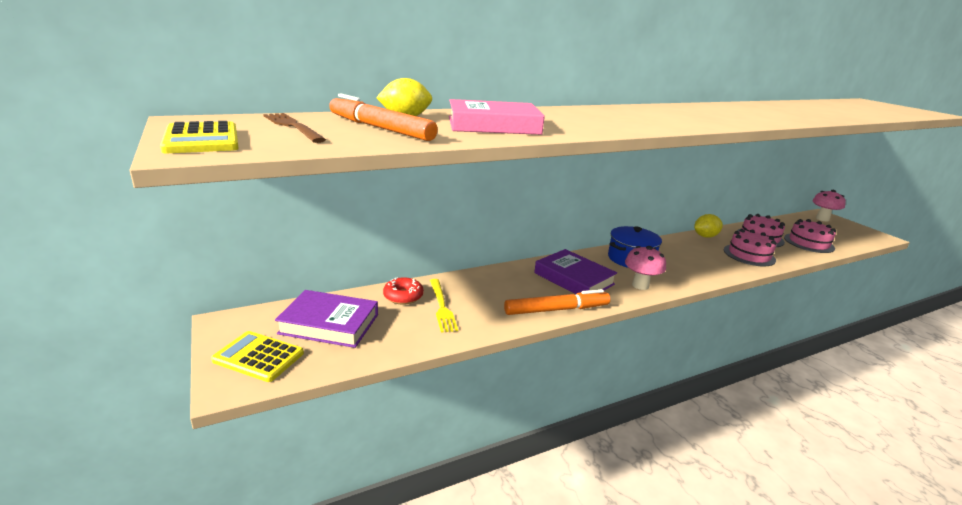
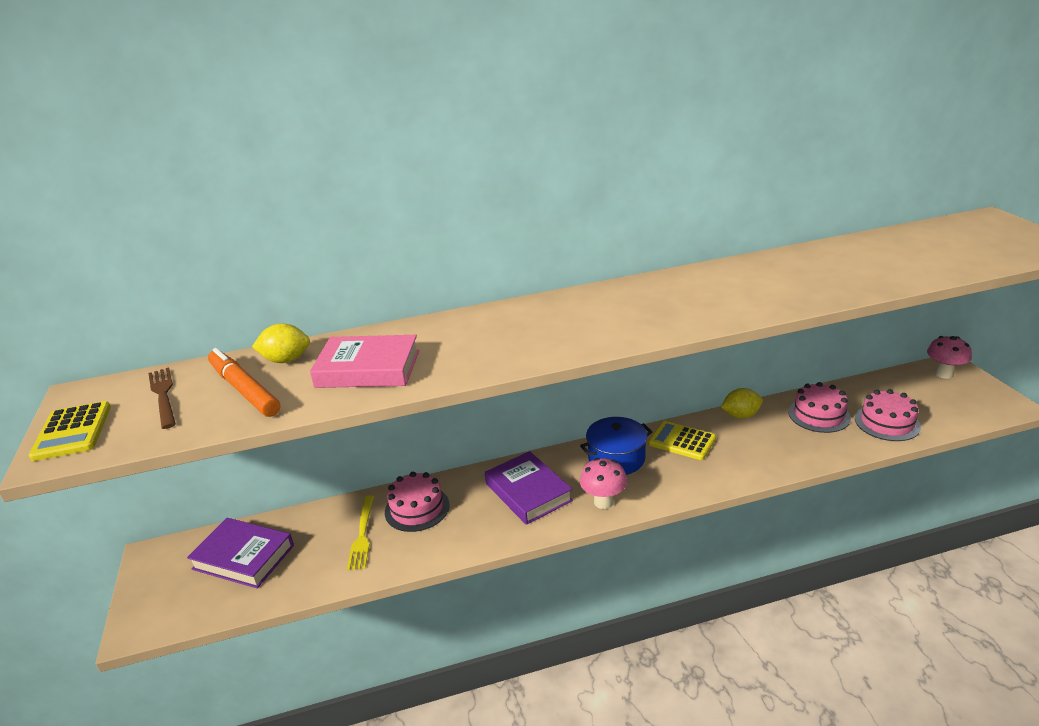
camera: 15 degrees right, 5 degrees up
yellow calculator [211,331,304,382] -> yellow calculator moved to [649,421,716,460]
red donut [383,277,424,305] -> none
orange marker [504,289,610,315] -> none
pink cake [724,229,776,266] -> pink cake moved to [385,472,450,532]

